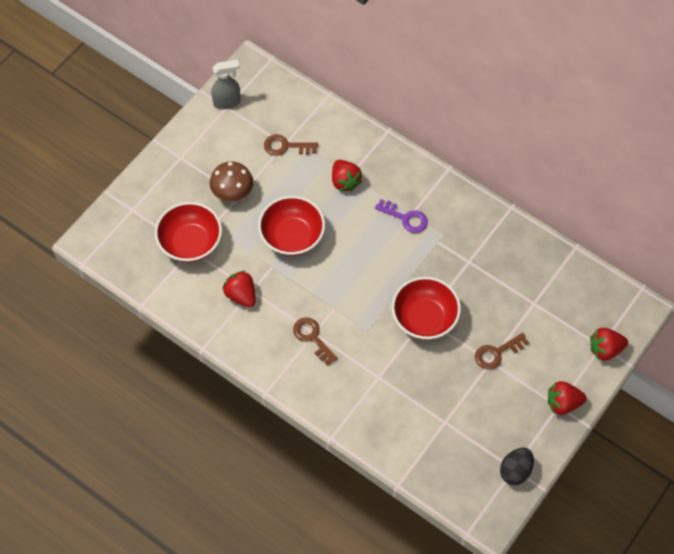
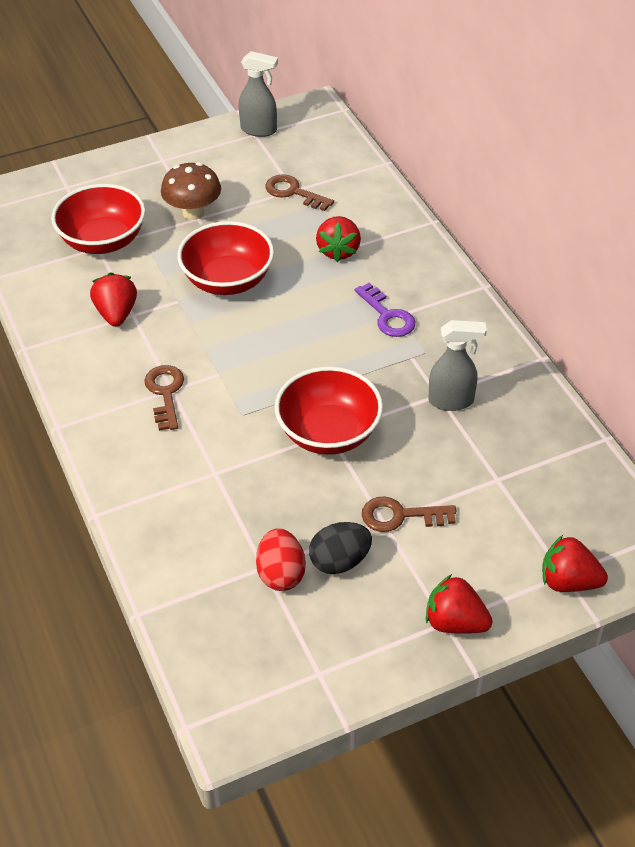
camera: 30 degrees right, 15 degrees down
black egg [500,447,534,485] -> black egg moved to [309,522,372,574]
none -> red egg [256,528,306,591]
none -> grey spray bottle [428,320,487,411]

